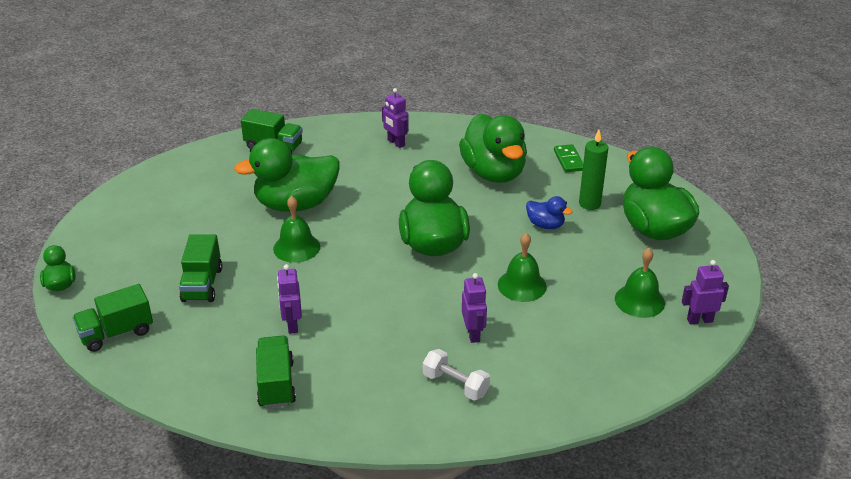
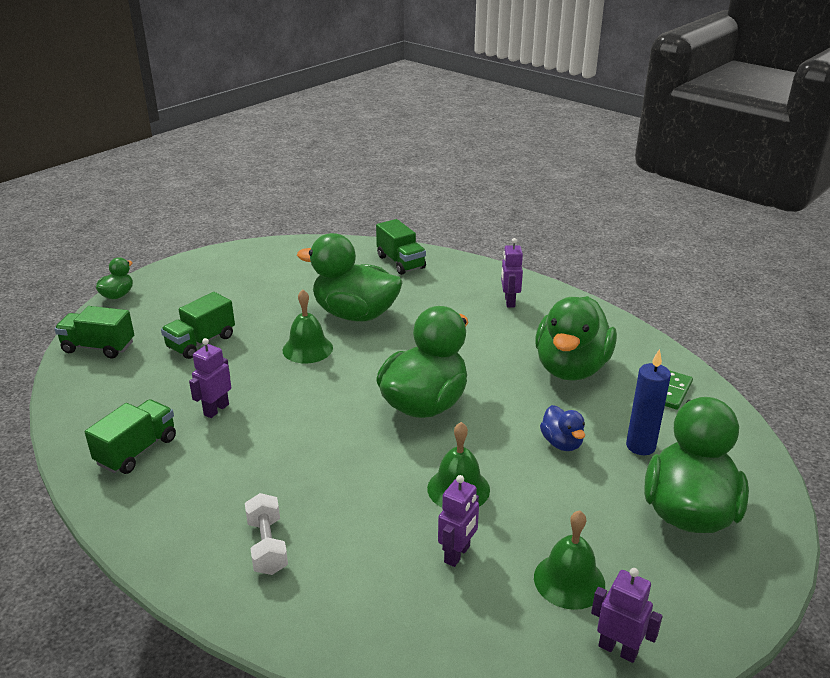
camera: 40 degrees right, 5 degrees down
purple robot [462,273,487,343] -> purple robot moved to [438,475,479,567]
green candle [579,130,608,210] -> blue candle [626,349,671,455]

